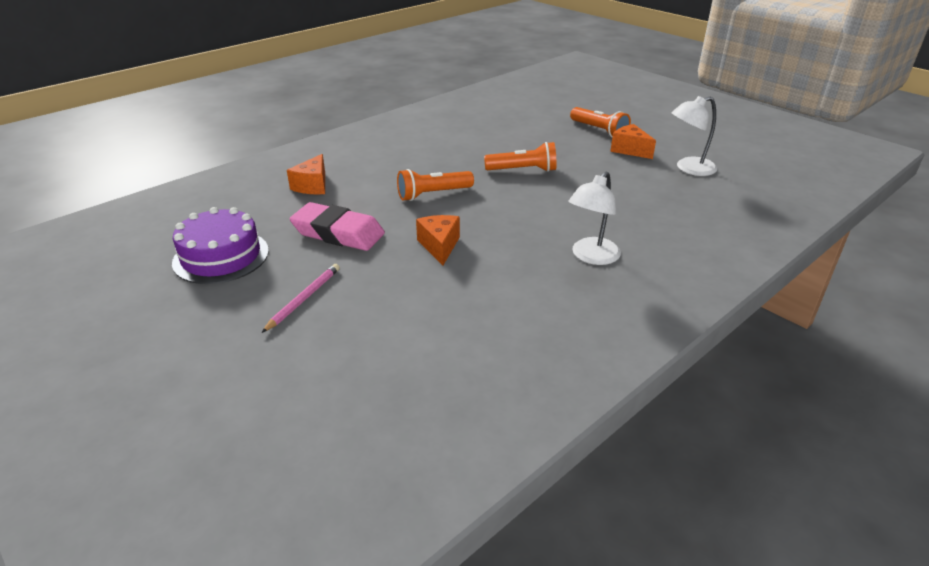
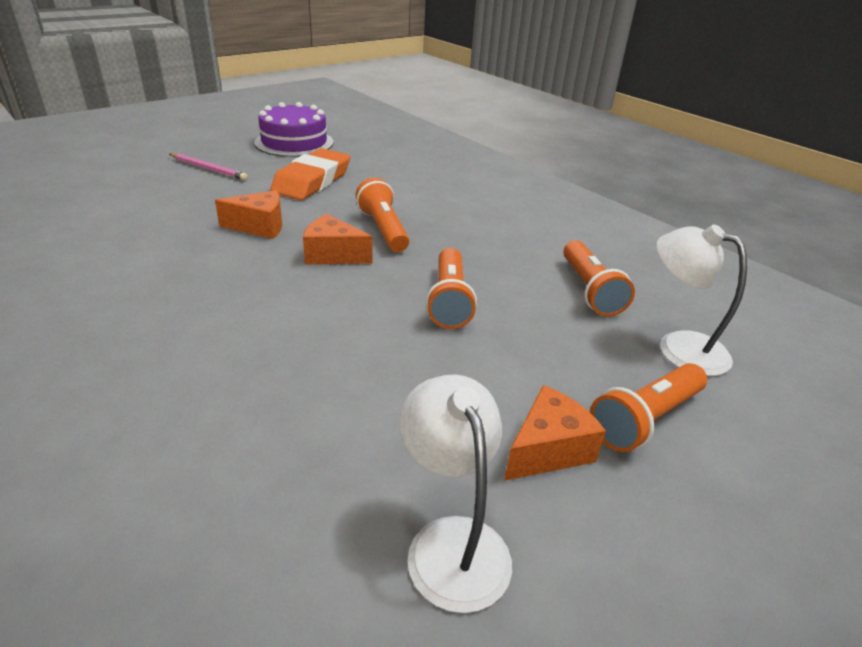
camera: 90 degrees right, 0 degrees up
orange cheese [287,154,325,194] -> orange cheese moved to [303,214,372,265]
pink eraser [290,202,385,251] -> orange eraser [270,148,350,200]
white lamp [568,171,621,265] -> white lamp moved to [656,224,747,376]
none -> orange flashlight [563,240,635,317]

